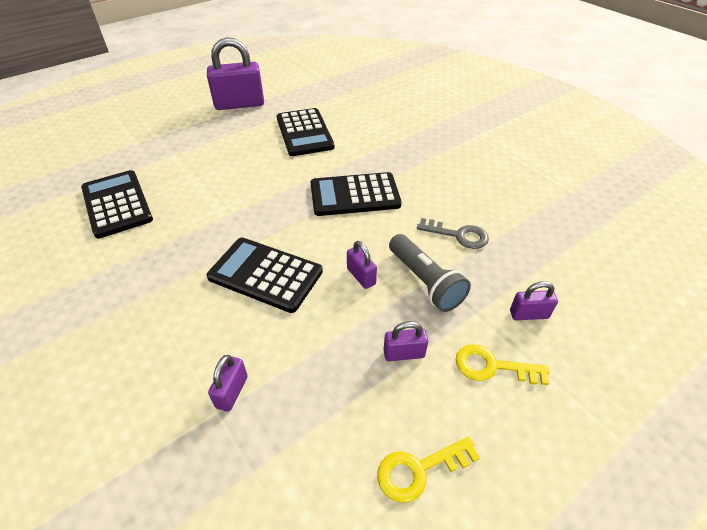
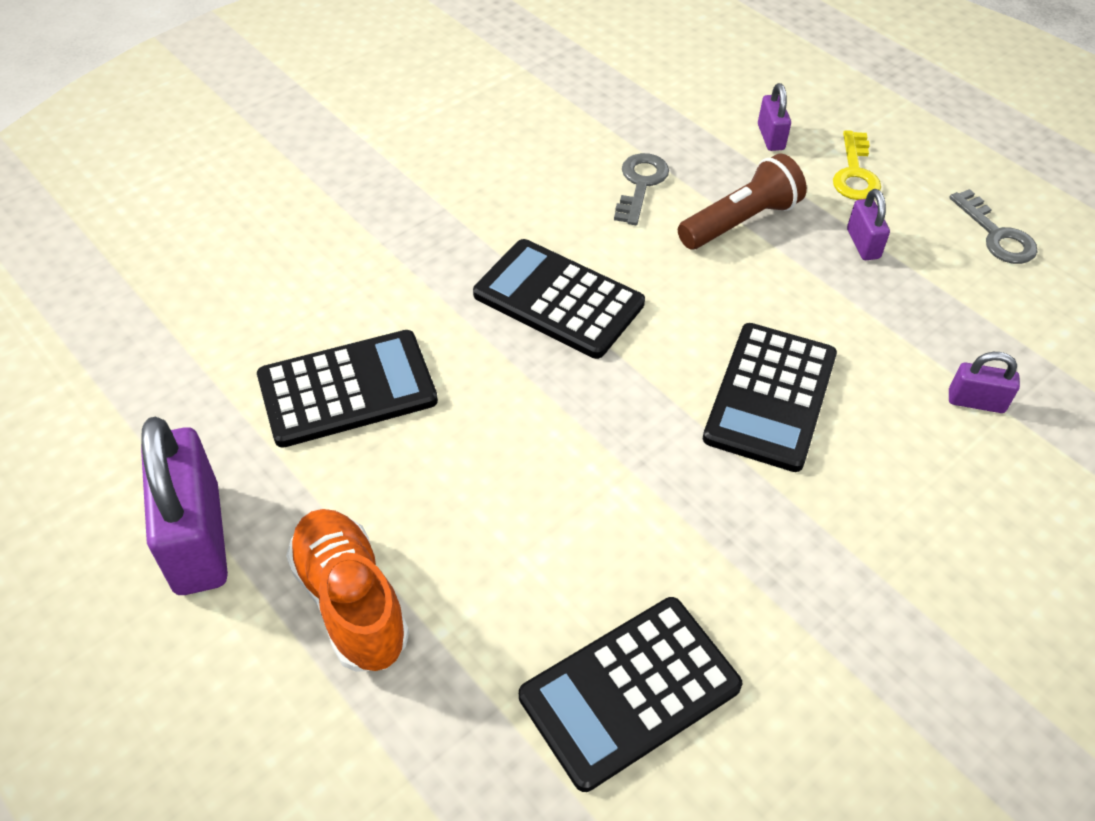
camera: 95 degrees left, 5 degrees up
black calculator [311,172,401,216] -> black calculator turned 135 degrees clockwise [473,239,645,359]
purple padlock [347,241,377,289] -> none
yellow key [377,436,480,503] -> grey key [949,189,1037,264]
grey flashlight [389,234,471,312] -> brown flashlight [678,153,807,249]
none -> orange shoe [286,509,409,672]

